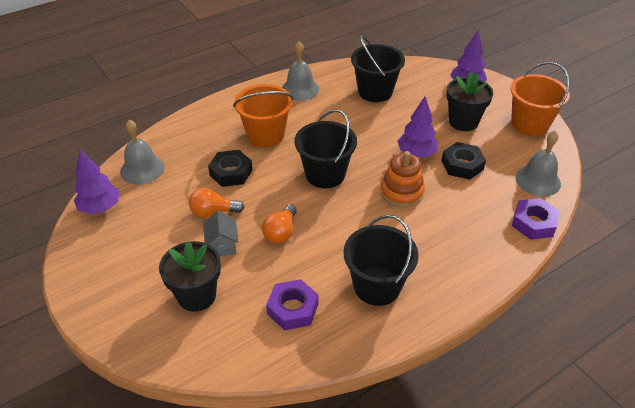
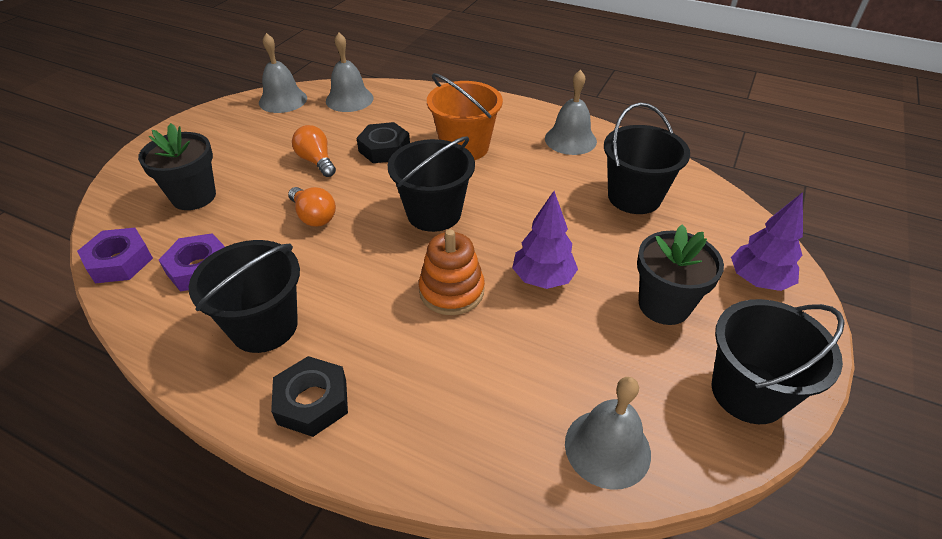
camera: 60 degrees right, 0 degrees up
purple tree [74,150,120,214] -> grey bell [259,33,307,113]
grey house [203,211,238,256] -> none
orange light bulb [262,204,297,244] -> orange light bulb turned 120 degrees counterclockwise [288,187,336,227]
black nut [441,142,486,180] -> black nut moved to [271,356,348,437]
orange bucket [510,62,570,136] -> black bucket [712,299,845,424]
purple nut [512,198,560,240] -> purple nut moved to [77,228,153,283]

